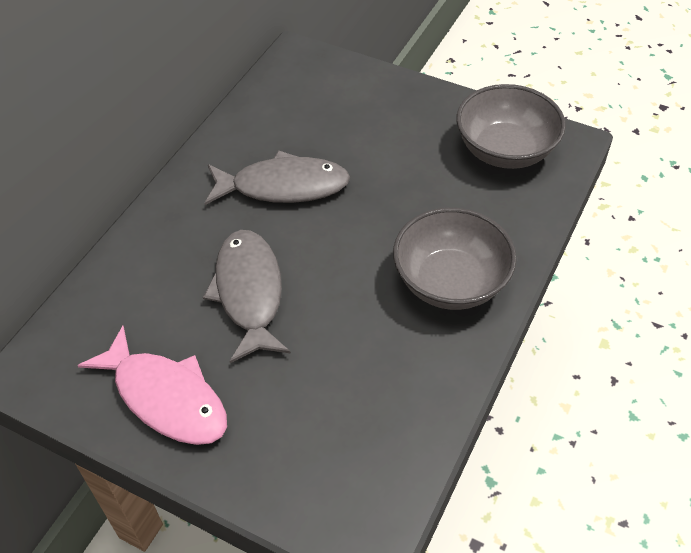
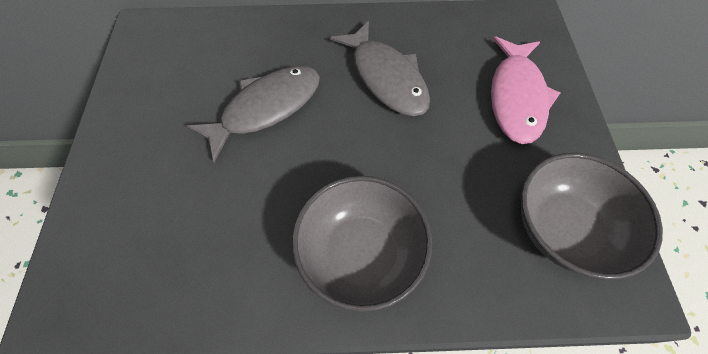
camera: 60 degrees right, 10 degrees up
pink fish [78,326,227,445] -> pink fish moved to [491,36,560,144]

